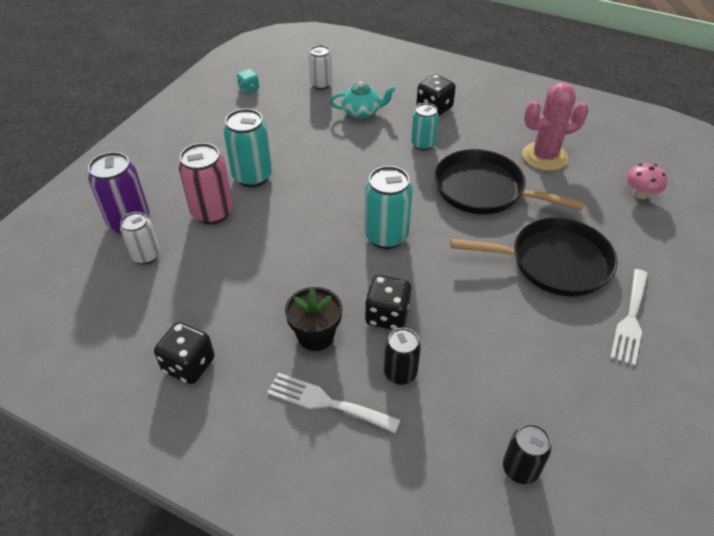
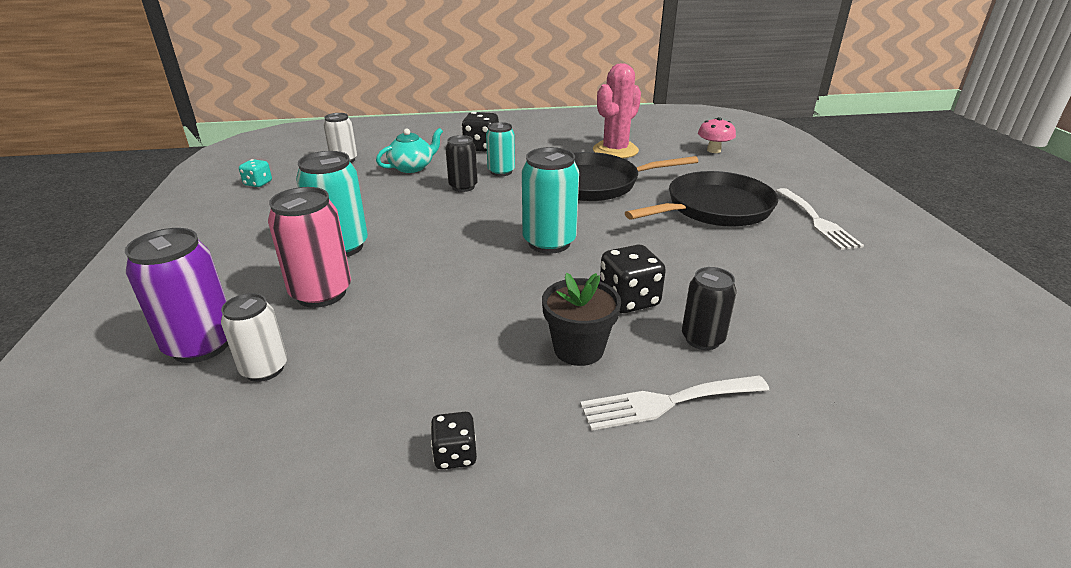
camera: 35 degrees left, 15 degrees down
black dice [154,322,214,384] -> black dice [430,412,477,470], size x0.60
black can [503,424,552,484] -> black can moved to [445,135,478,192]

